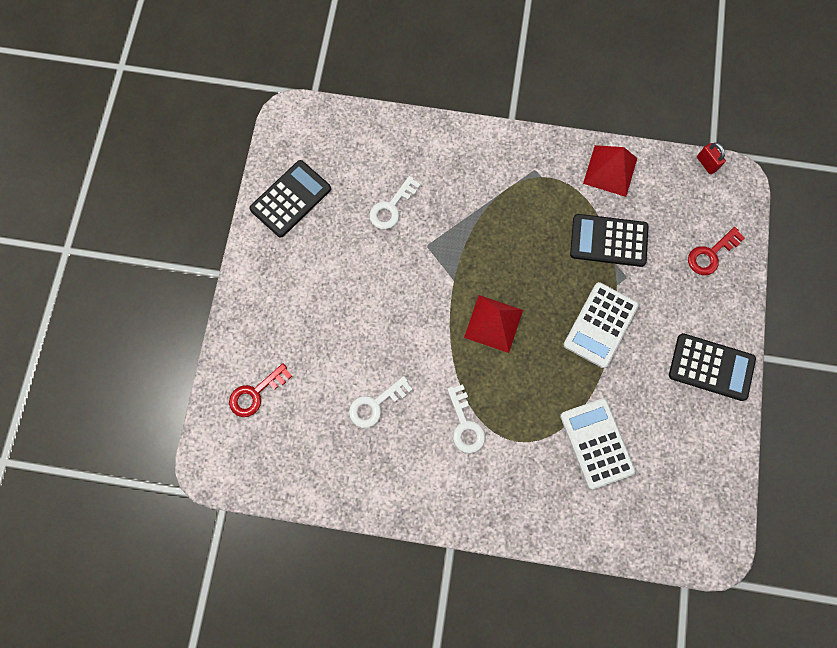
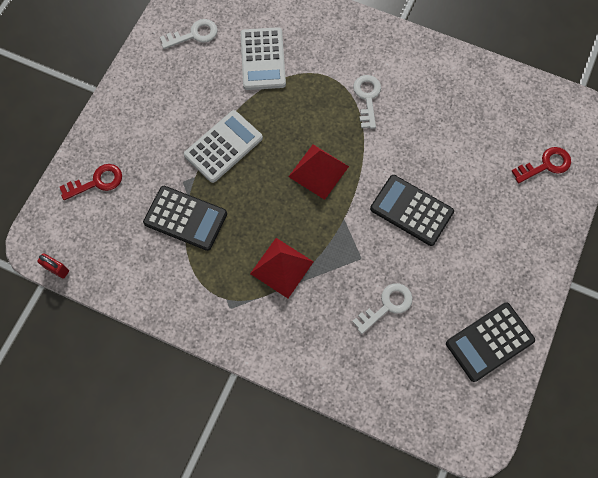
camera: 165 degrees left, 5 degrees down
white key [349,376,413,428] -> white key moved to [160,19,218,49]
red pyramid [583,145,637,197] -> red pyramid moved to [250,238,314,298]
black calculator [669,333,756,401] -> black calculator moved to [370,175,454,246]
red padlock [697,142,726,174] -> red padlock turned 45 degrees counterclockwise [37,253,69,279]

